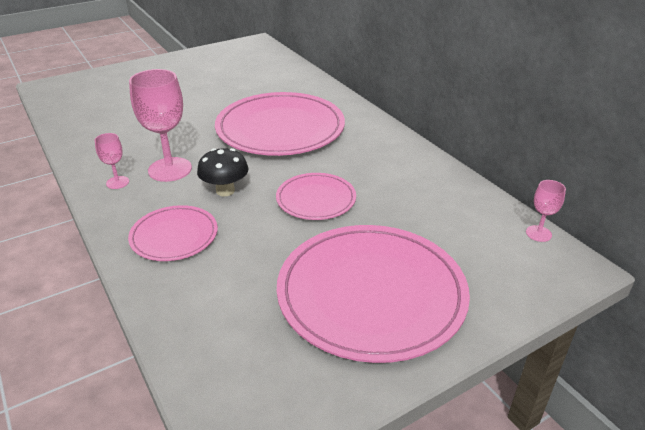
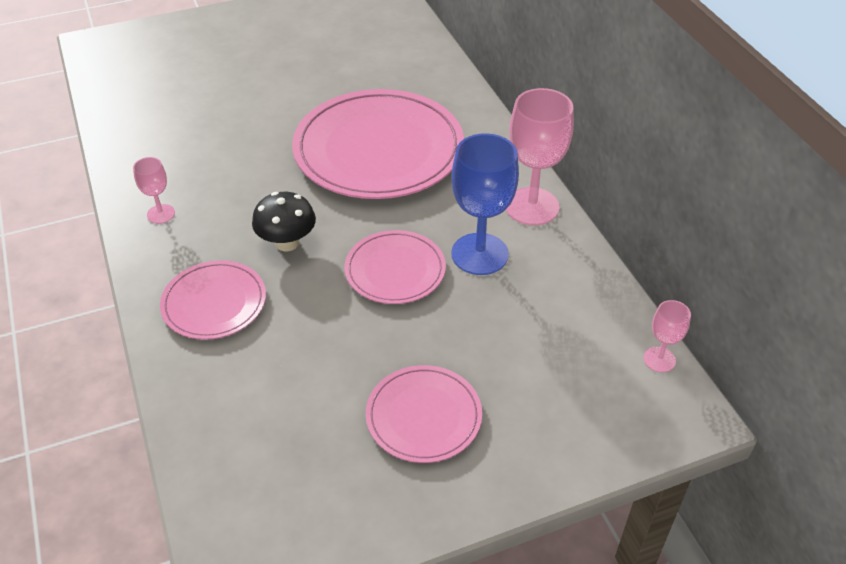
camera: 10 degrees right, 10 degrees up
pink goblet [129,69,192,182] -> pink goblet moved to [506,88,574,225]
pink plate [277,225,470,363] -> pink plate [366,365,482,463], size x0.52
none -> blue goblet [451,133,519,275]

